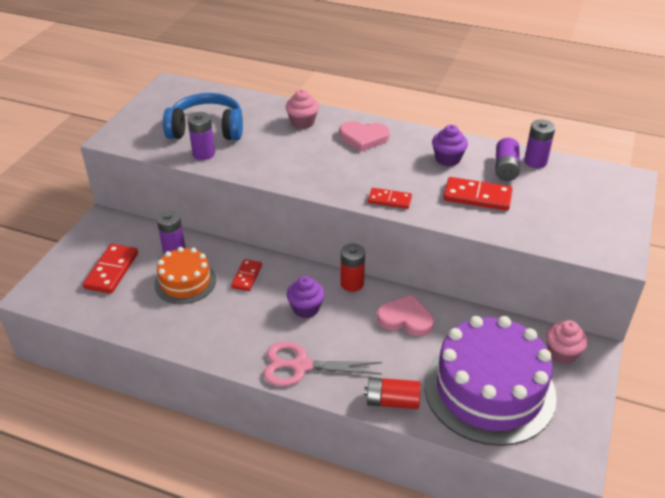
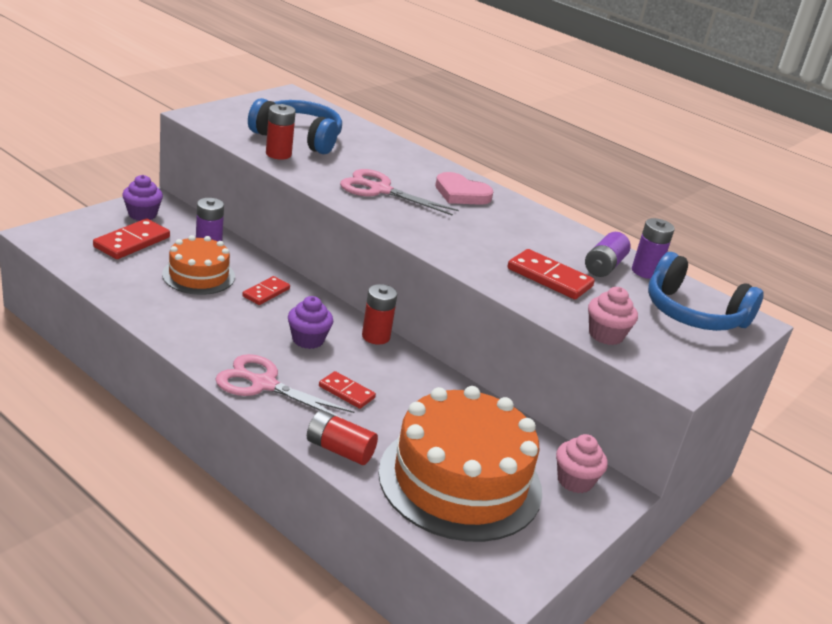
camera: 15 degrees right, 10 degrees down
purple battery [187,112,215,160] -> red battery [266,104,296,160]
pink cupcake [286,90,319,129] -> pink cupcake moved to [588,287,638,345]
red domino [368,188,412,209] -> red domino moved to [319,371,376,409]
pink heart [377,295,434,336] -> none
purple cake [424,316,557,446] -> orange cake [378,386,542,542]
purple cupcake [432,125,468,166] -> purple cupcake moved to [122,175,163,221]
none -> pink scissors [340,169,459,216]
none -> blue headphones [648,252,764,331]

